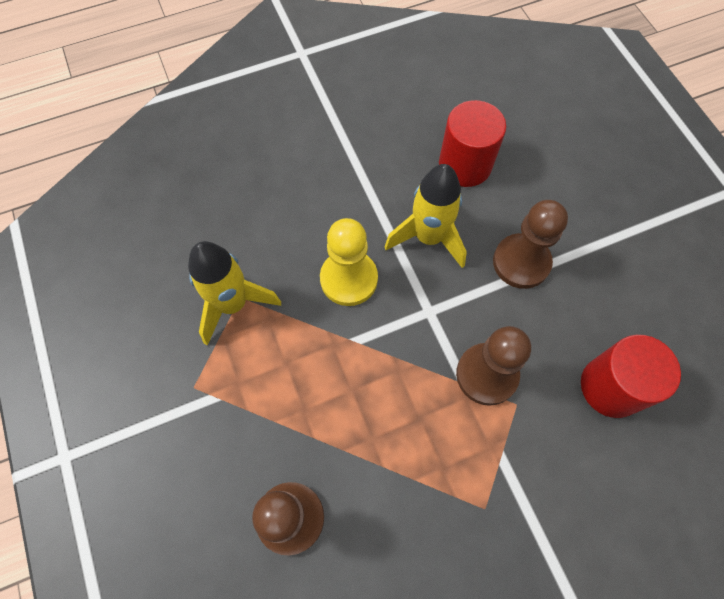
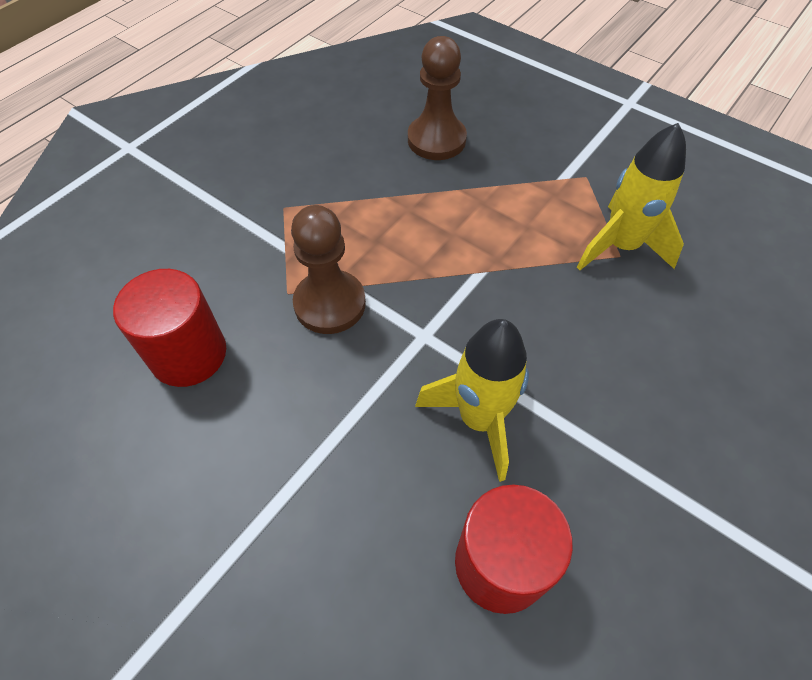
camera: 150 degrees right, 10 degrees down
yellow pawn [320,218,378,306] -> none
brown pawn [493,200,568,289] -> none

